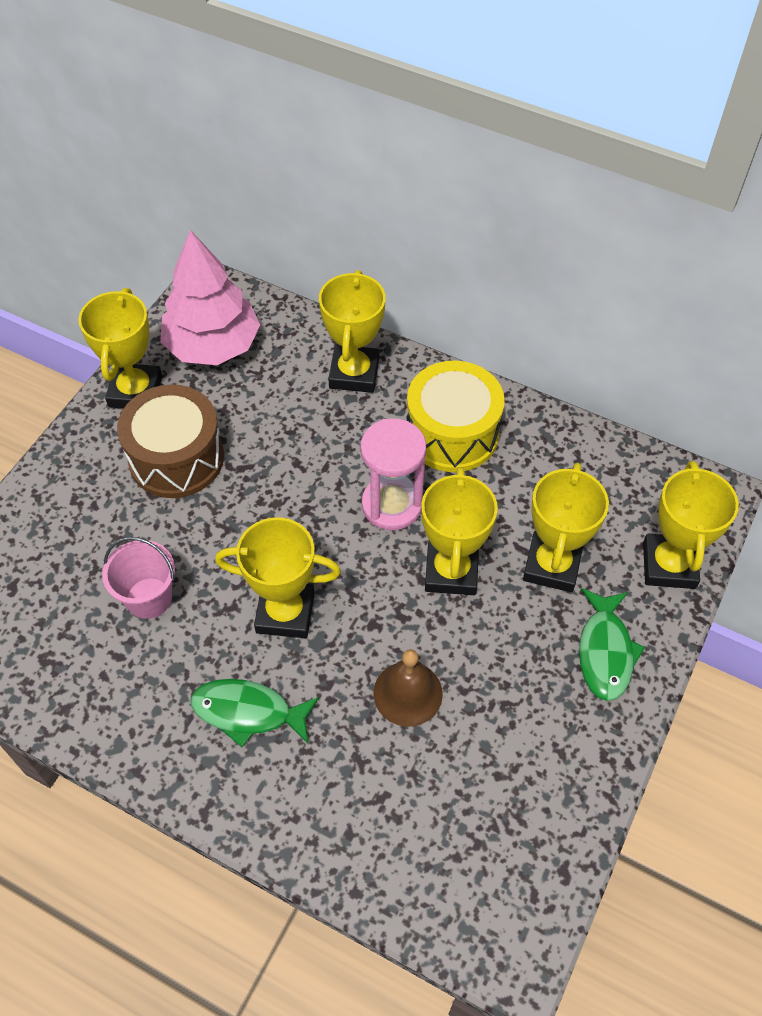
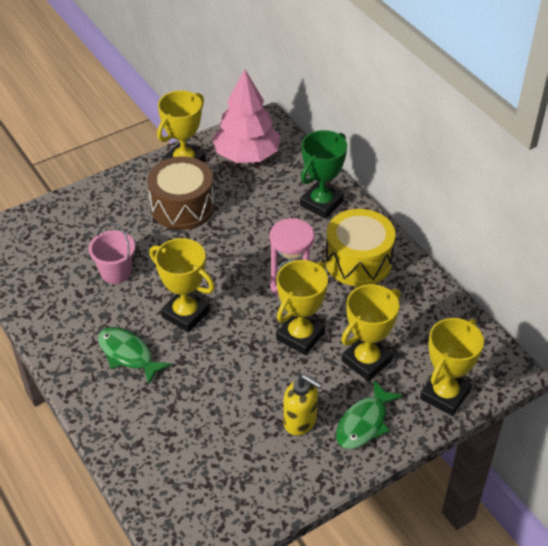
camera: 30 degrees right, 10 degrees down
yellow trophy [319,270,386,393] -> green trophy [300,130,347,219]
brown bell [374,649,443,727] -> none
none -> yellow soap dispenser [283,374,322,436]

